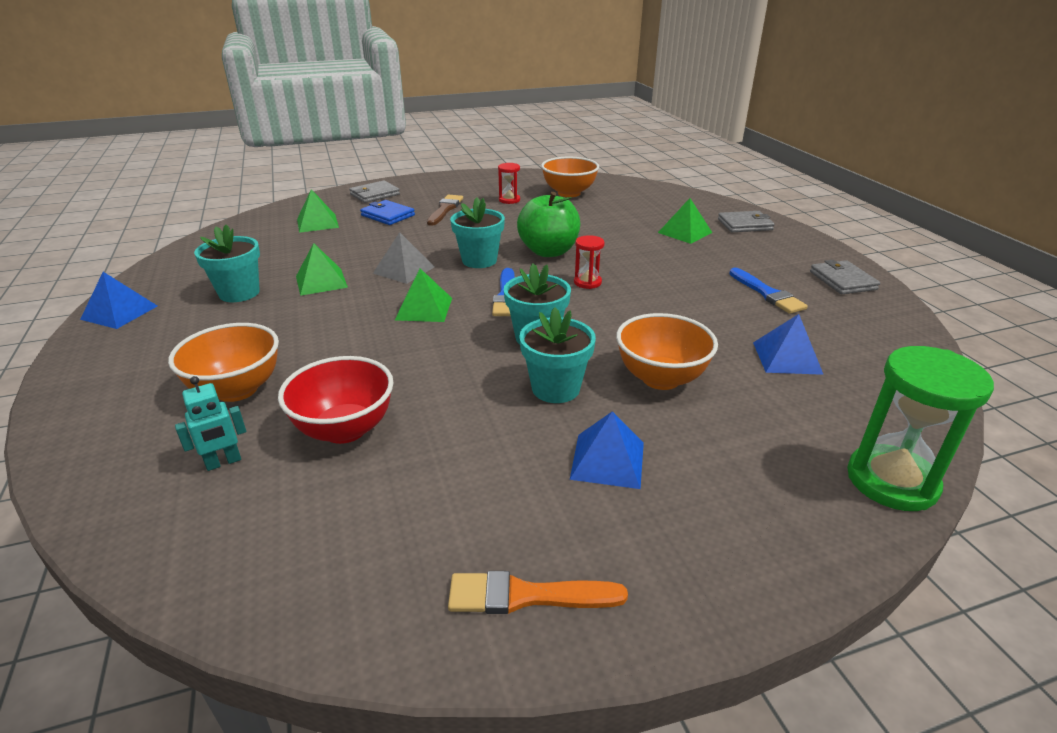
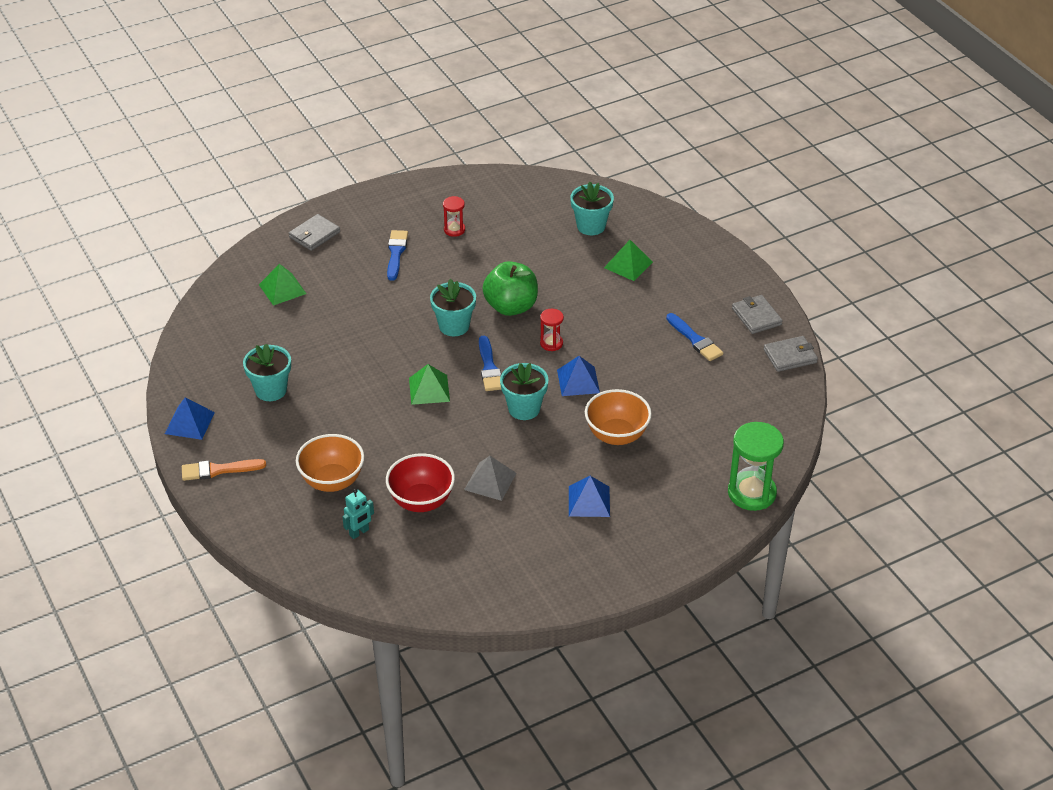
camera: 10 degrees left, 10 degrees up
green pyramid [296,243,348,296] -> none
blue wallet [360,200,415,225] -> none
grey pyramid [373,232,435,284] -> grey pyramid moved to [464,456,516,501]
brown brush [427,195,463,226] -> blue brush [387,230,408,281]
orange brush [448,571,628,614] -> orange brush moved to [182,459,266,481]
turquoise flower pot [519,308,596,403] -> turquoise flower pot moved to [570,182,614,235]
orange bowl [541,157,599,197] -> none
grey wallet [718,211,775,232] -> grey wallet moved to [764,336,818,372]
blue pyramid [753,314,824,375] -> blue pyramid moved to [557,356,600,396]

